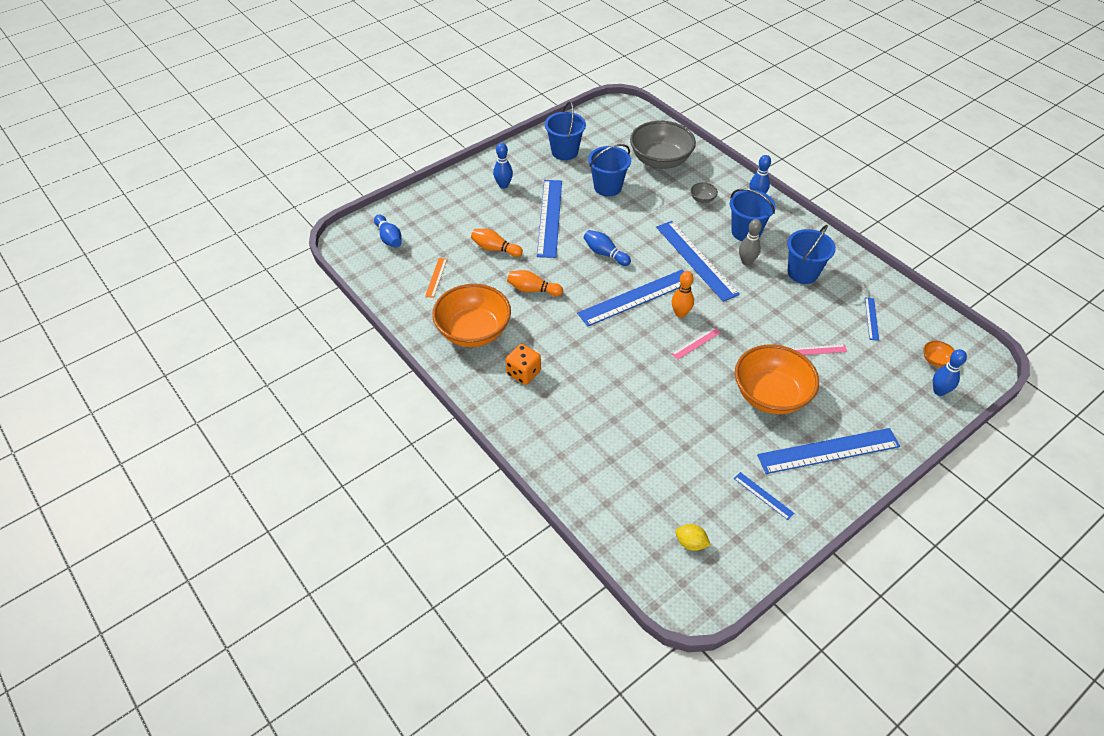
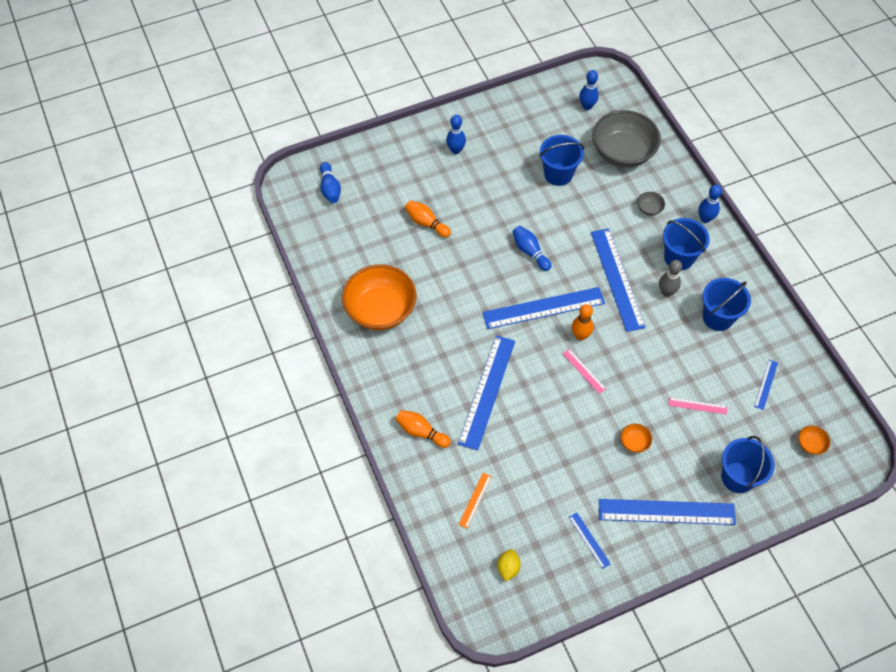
camera: 15 degrees right, 10 degrees up
orange ruler [425,258,447,298] -> orange ruler moved to [458,473,492,529]
orange dice [505,344,541,385] -> none
orange bowling pin [507,270,563,296] -> orange bowling pin moved to [395,410,451,448]
blue ruler [537,180,562,258] -> blue ruler moved to [458,335,515,451]
blue bucket [545,102,586,160] -> blue bucket moved to [721,436,775,493]
pink ruler [672,327,721,360] -> pink ruler turned 75 degrees clockwise [562,349,606,394]
yellow lemon [675,524,711,551] -> yellow lemon turned 60 degrees clockwise [497,549,521,581]
orange bowl [735,345,819,414] -> orange bowl [621,424,652,453], size x0.40
blue bowling pin [933,349,967,396] -> blue bowling pin moved to [579,70,599,110]

